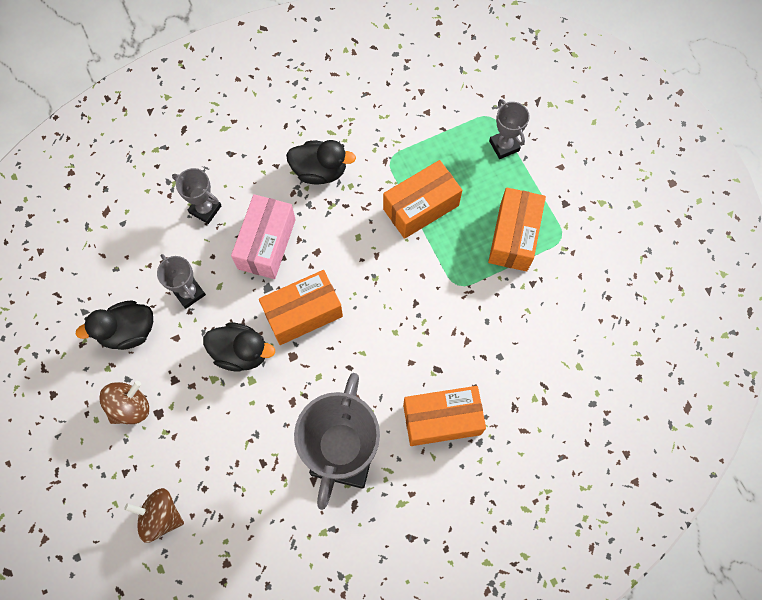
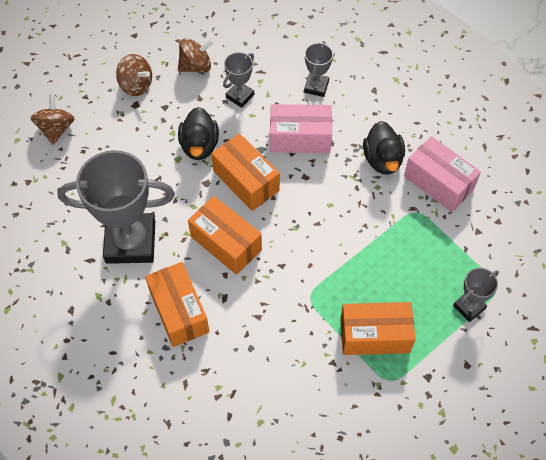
camera: 75 degrees right, 10 degrees down
black duck [76,300,153,350] -> brown spinning top [178,38,214,73]
orange box [383,160,462,239] -> orange box moved to [188,196,262,275]
none -> pink box [404,136,481,212]

